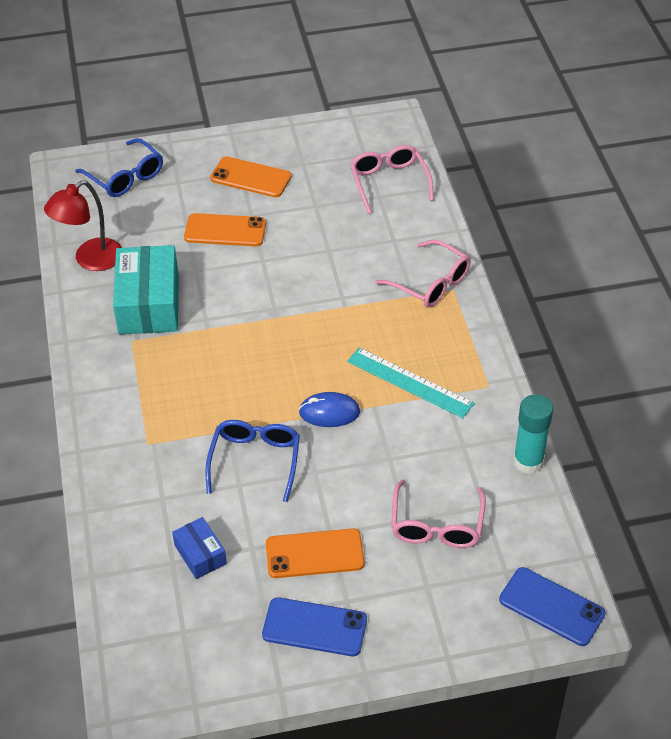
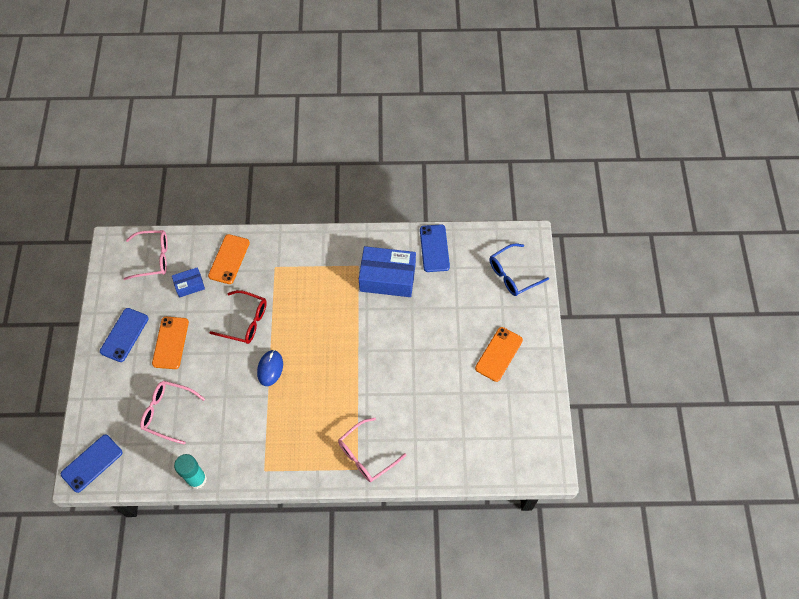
camera: 100 degrees right, 15 degrees up
red lamp [44,180,122,271] -> blue phone [420,225,450,272]
turquoise box [113,245,179,335] -> blue box [359,246,416,297]
orange phone [184,213,266,246] -> orange phone moved to [208,234,250,284]
blue glasses [205,420,300,502] -> red glasses [209,290,267,344]
turquoise ruler [347,347,474,418] -> none
pink glasses [350,145,434,214] -> pink glasses moved to [124,230,168,280]

